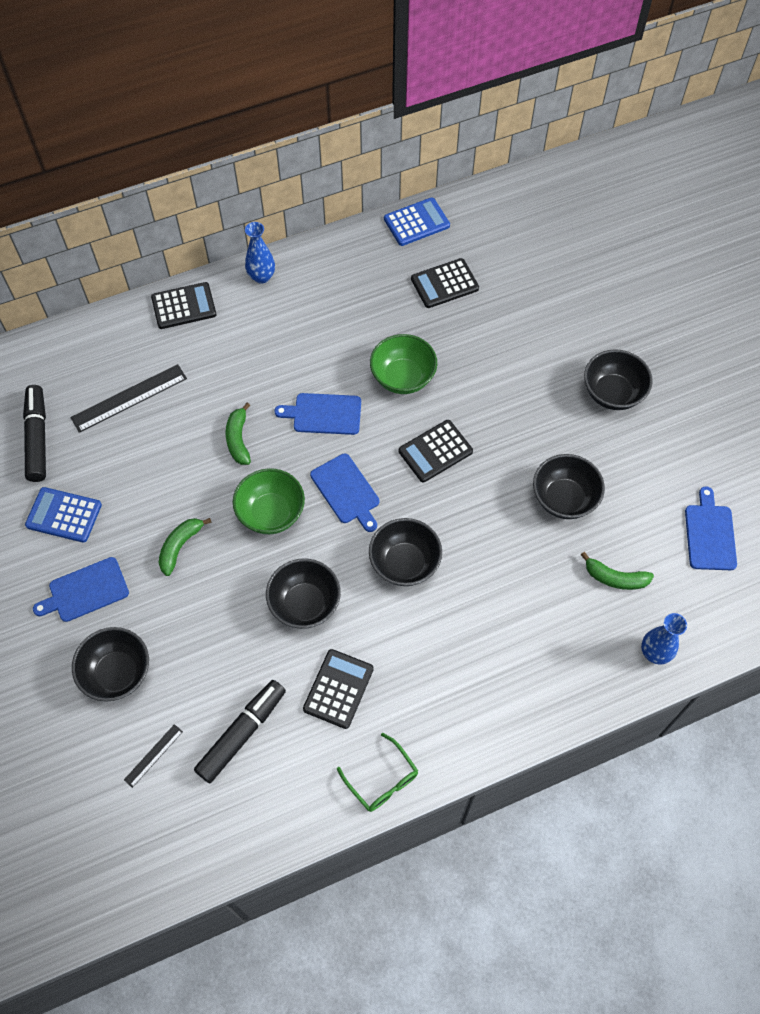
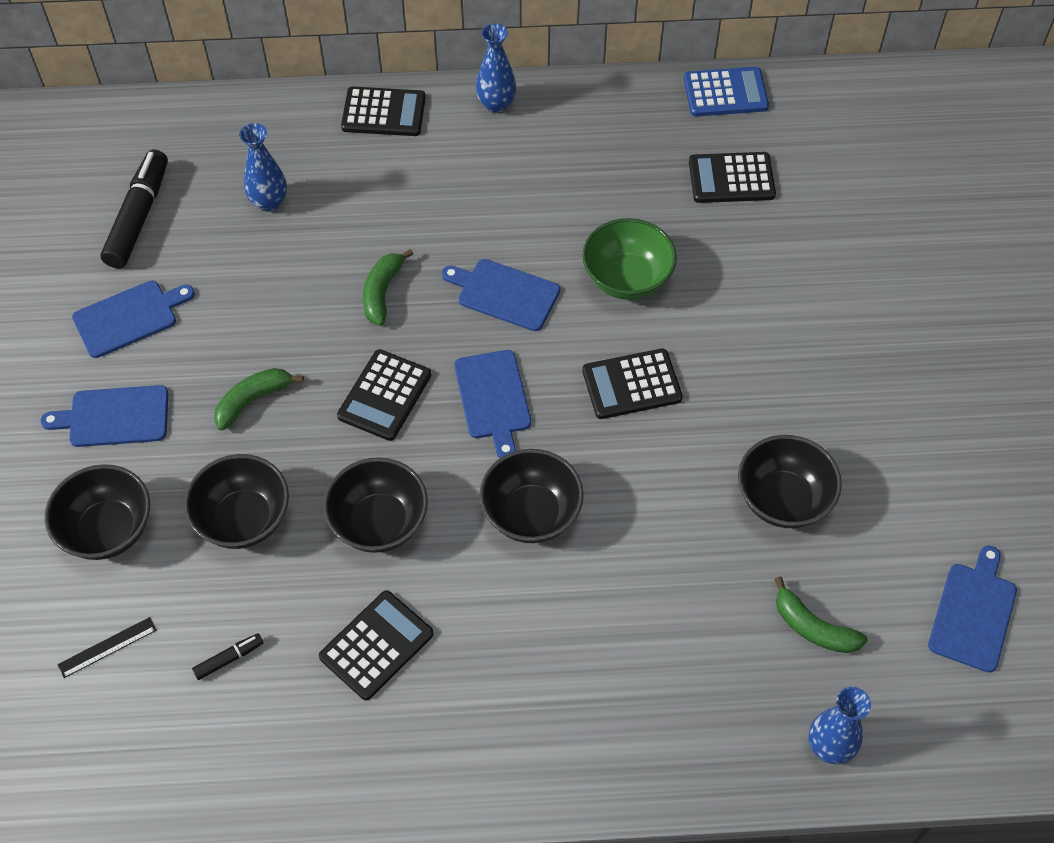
camera: 20 degrees right, 5 degrees down
blue calculator [25,487,102,543] -> blue cutting board [72,281,195,358]
black ruler [70,364,187,433] -> blue vase [239,123,287,212]
black marker [194,680,286,783] -> black marker [192,633,264,680], size x0.45
green bowl [233,468,305,534] -> black calculator [337,349,431,441]
green glasses [337,733,418,812] -> none
black bowl [584,349,653,410] -> black bowl moved to [184,454,289,549]

